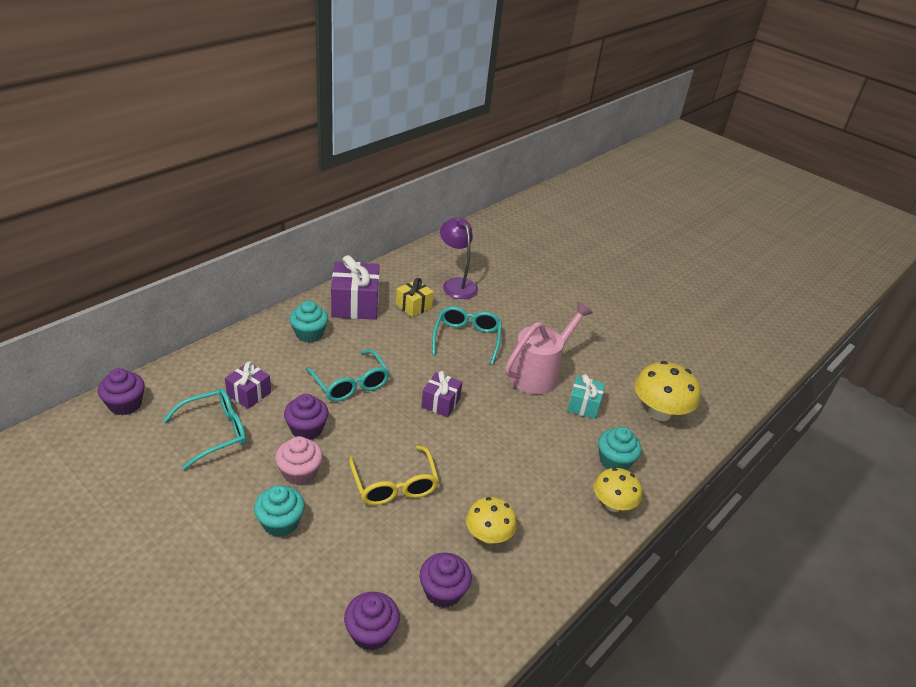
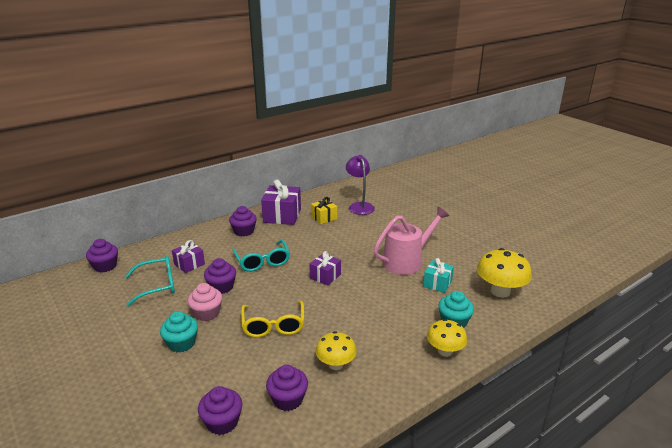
camera: 15 degrees right, 10 degrees down
turquoise cupcake [289,301,328,342] -> purple cupcake [229,206,257,236]
turquoise glasses [432,306,502,365] -> none

